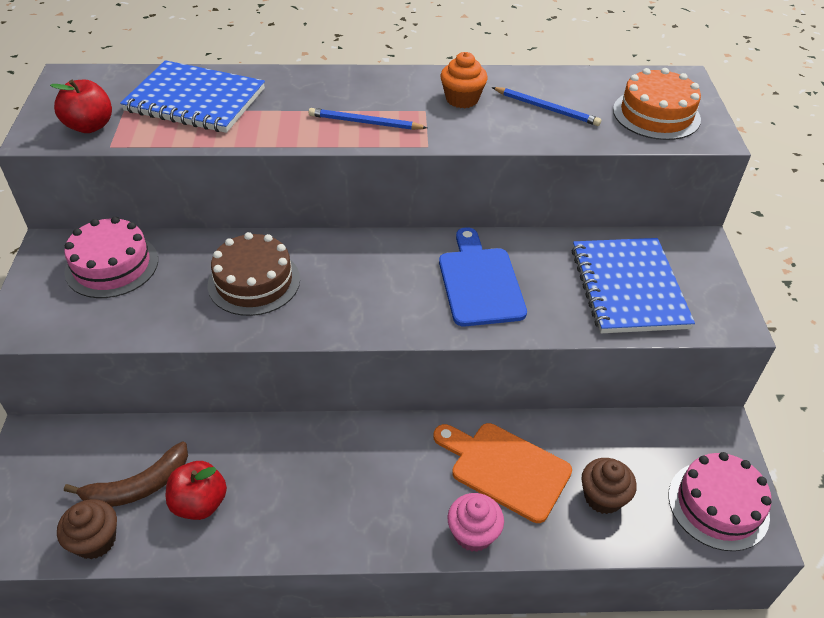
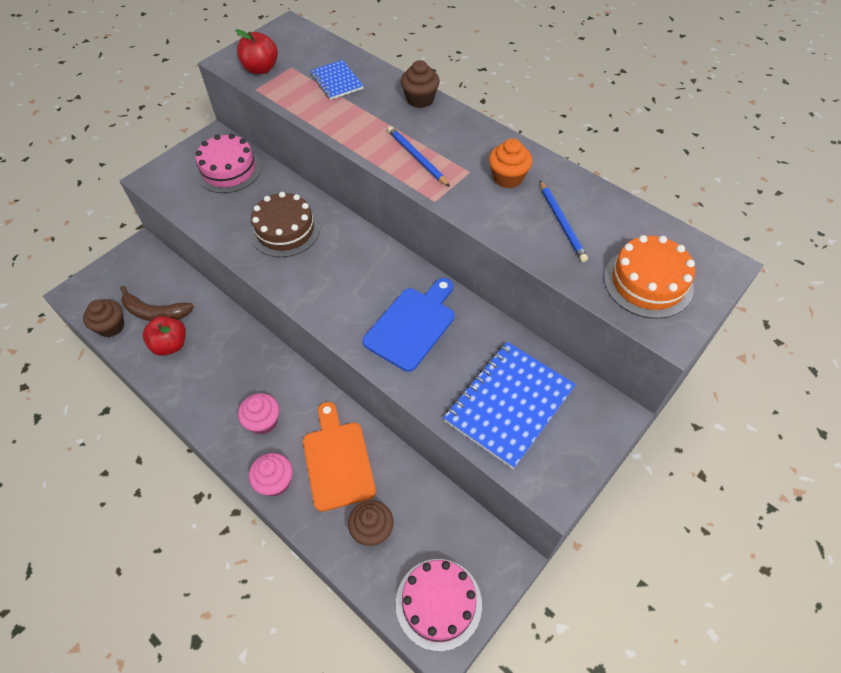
camera: 45 degrees right, 10 degrees up
blue notebook [120,60,265,133] -> blue notebook [310,60,363,100], size x0.54
none -> pink cupcake [238,393,279,435]
none -> brown cupcake [401,60,440,108]

